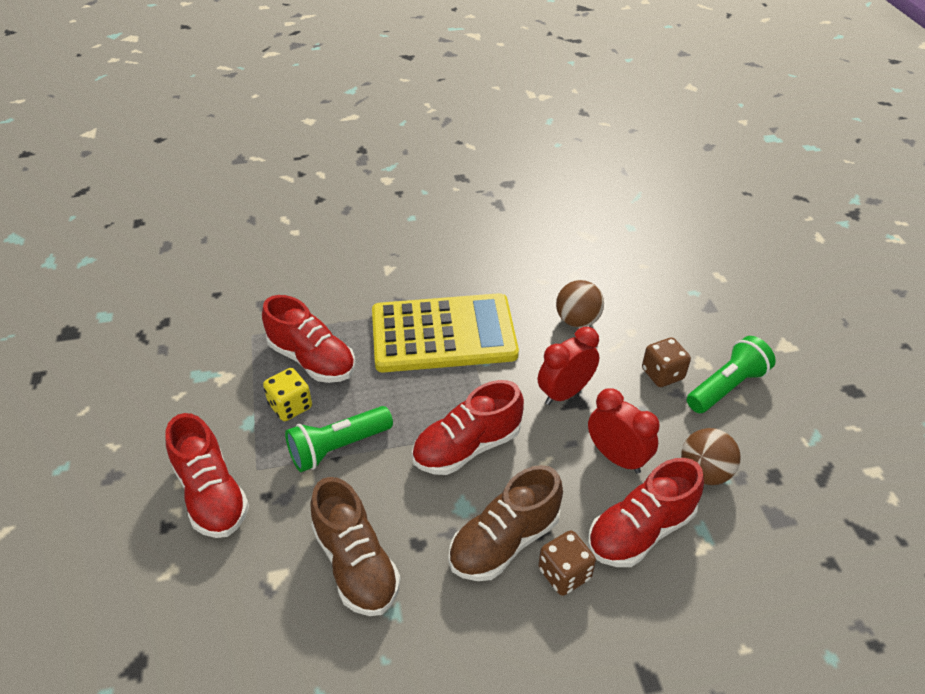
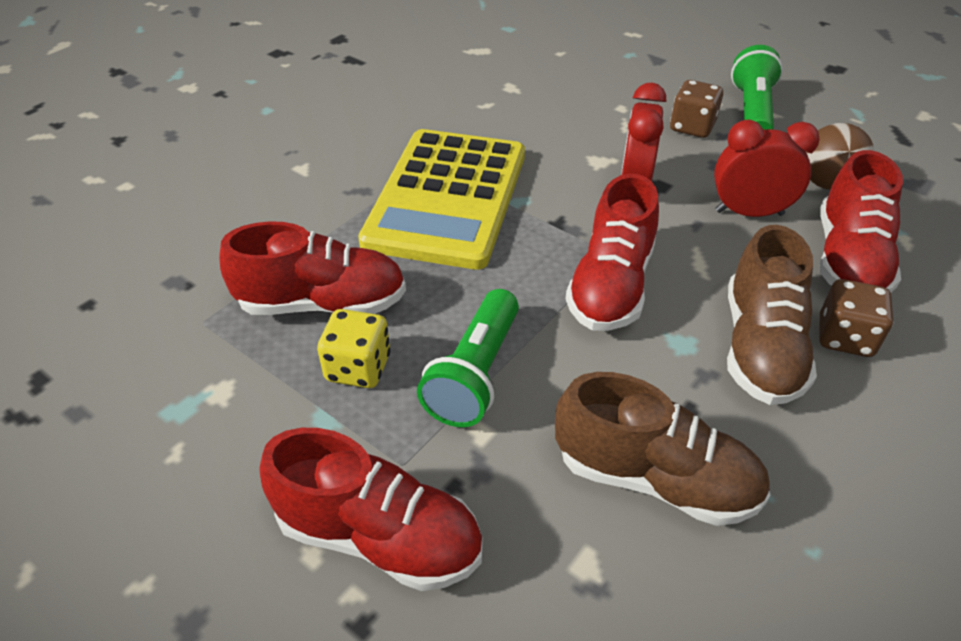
camera: 40 degrees left, 0 degrees up
yellow calculator [372,293,519,372] -> yellow calculator turned 150 degrees clockwise [358,129,525,270]
brown ball [556,280,604,328] -> none

